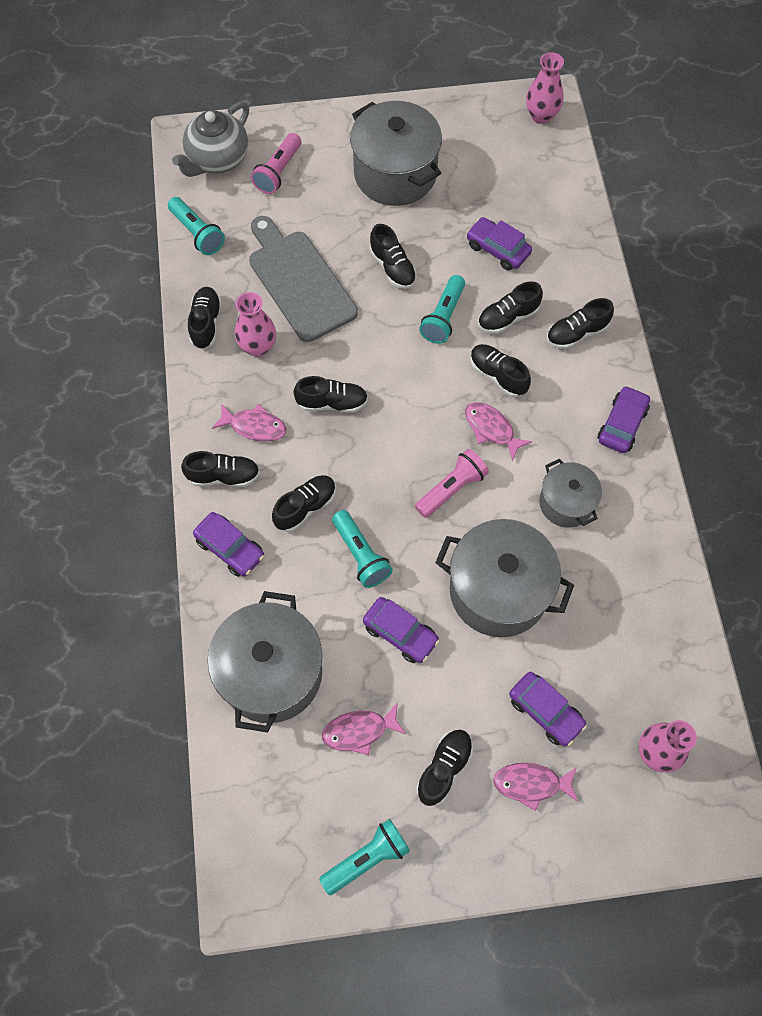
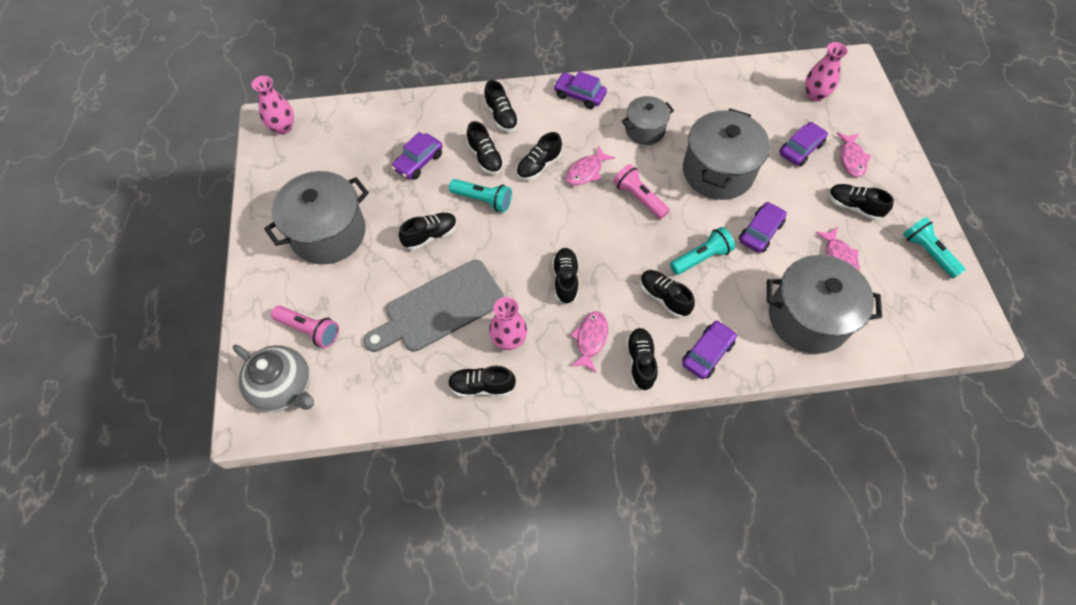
camera: 90 degrees left, 5 degrees down
turquoise flashlight [168,197,225,255] -> none

